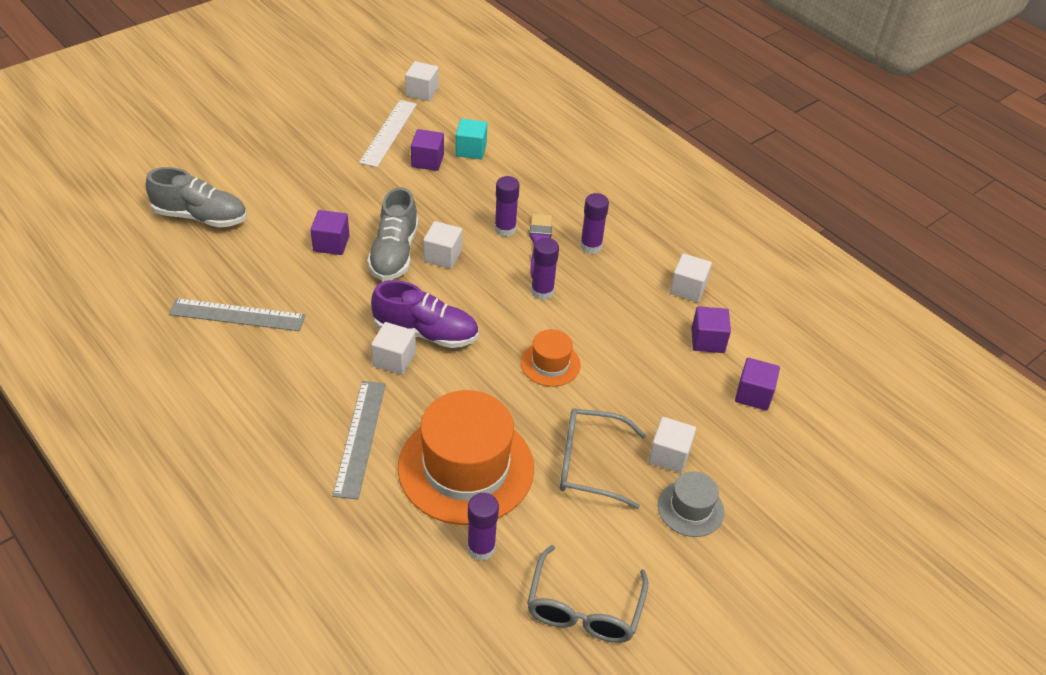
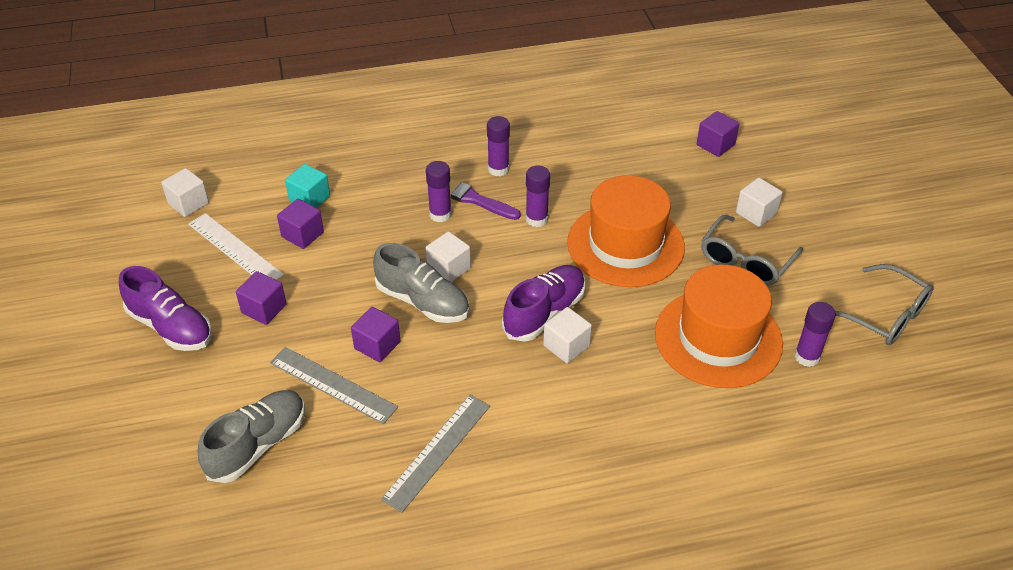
camera: 60 degrees left, 0 degrees up
grey ruler [333,381,386,499] -> grey ruler moved to [270,347,398,424]
orange hat [521,329,580,387] -> orange hat [567,175,685,287], size x2.08
grey hat [658,471,724,537] -> none
white cube [670,253,712,302] -> none
purple cube [692,306,731,353] -> purple cube moved to [236,271,287,325]
none -> purple shoe [119,266,212,351]

